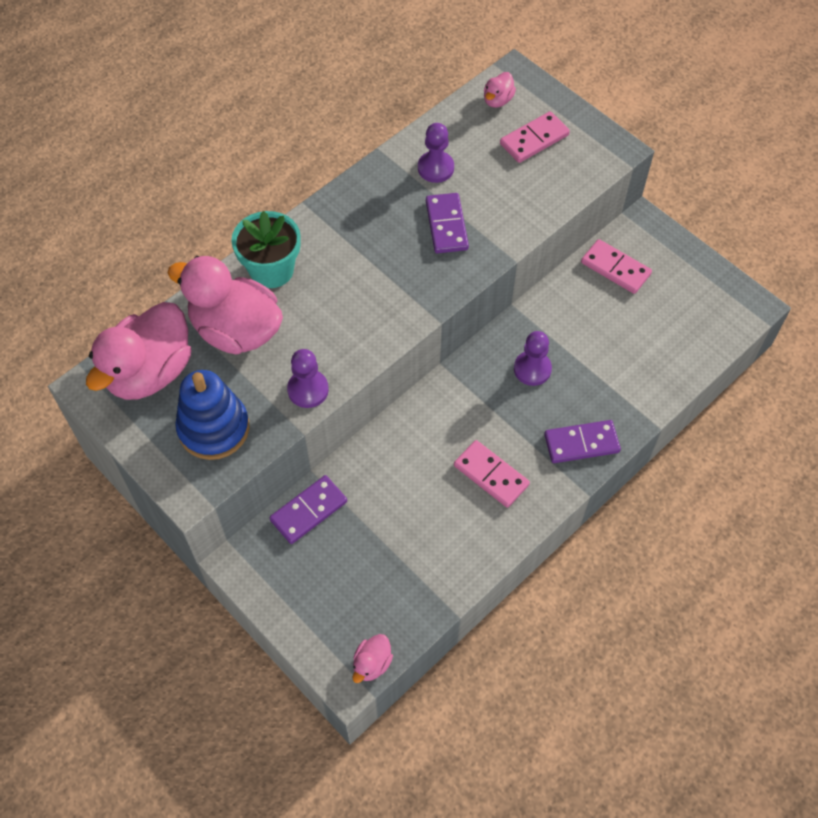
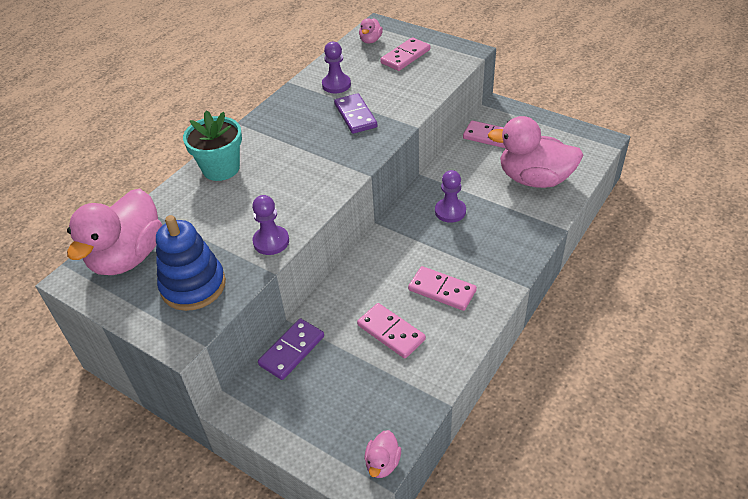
camera: 10 degrees left, 15 degrees down
pink duck [167,256,283,355] -> pink duck moved to [488,116,583,188]
purple domino [544,420,621,463] -> none
none -> pink domino [357,303,426,359]

